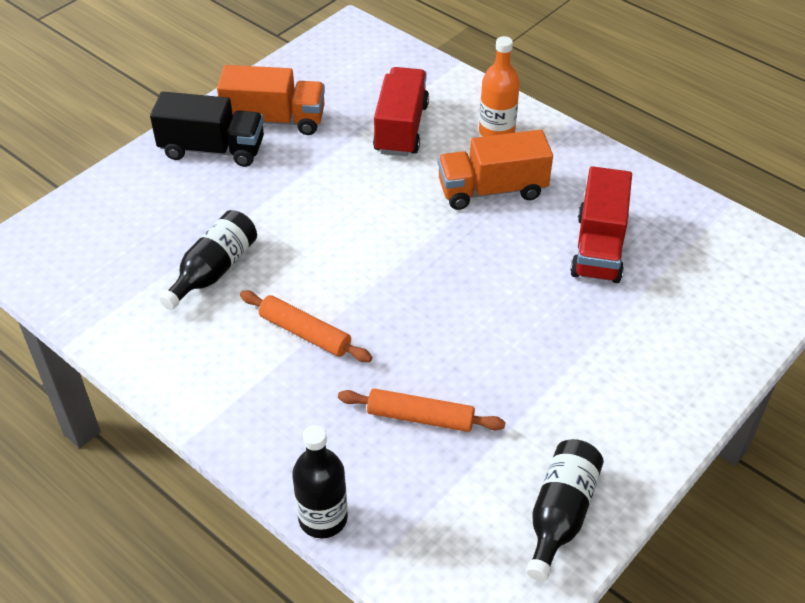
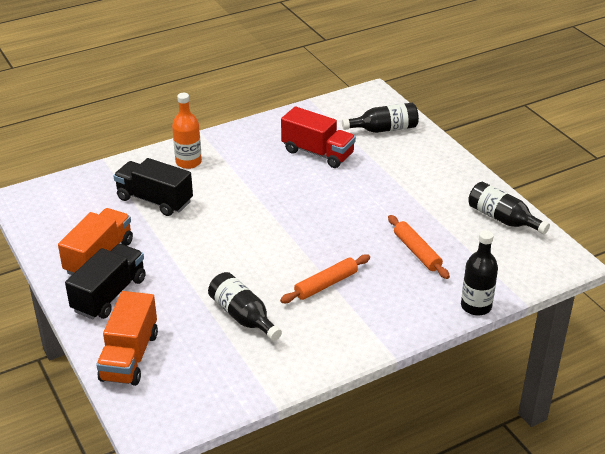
camera: 70 degrees left, 10 degrees down
orange rolling pin [338,388,505,432] -> orange rolling pin turned 60 degrees counterclockwise [388,215,450,279]
red truck [373,67,429,156] -> black truck [113,158,193,216]
orange truck [438,129,553,210] -> orange truck moved to [96,291,158,386]
none -> black bottle [342,103,419,133]

